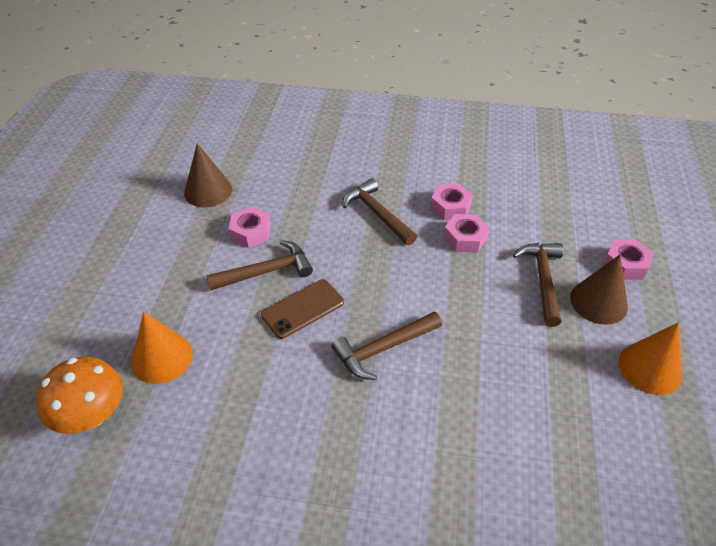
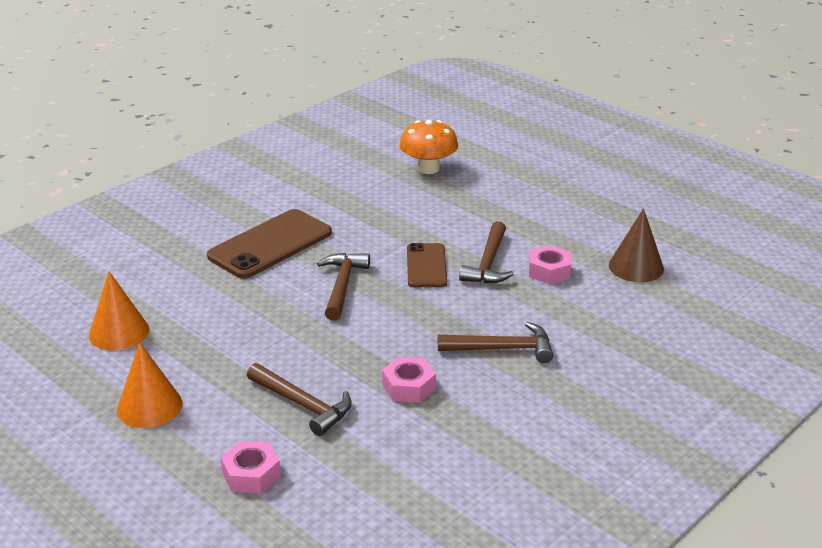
camera: 125 degrees right, 15 degrees down
orange cone [131,312,193,384] -> orange cone moved to [89,271,149,351]
pink nut [430,183,473,220] -> none
brown cone [570,255,628,325] -> none
none -> brown phone [207,209,332,279]

